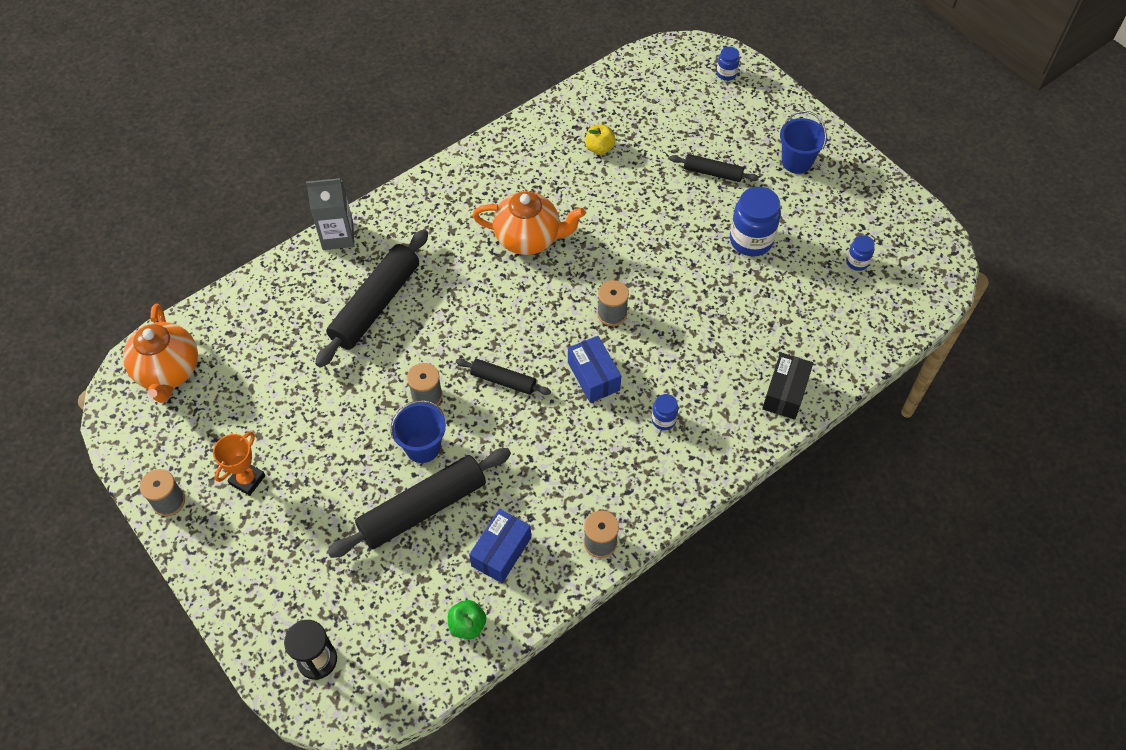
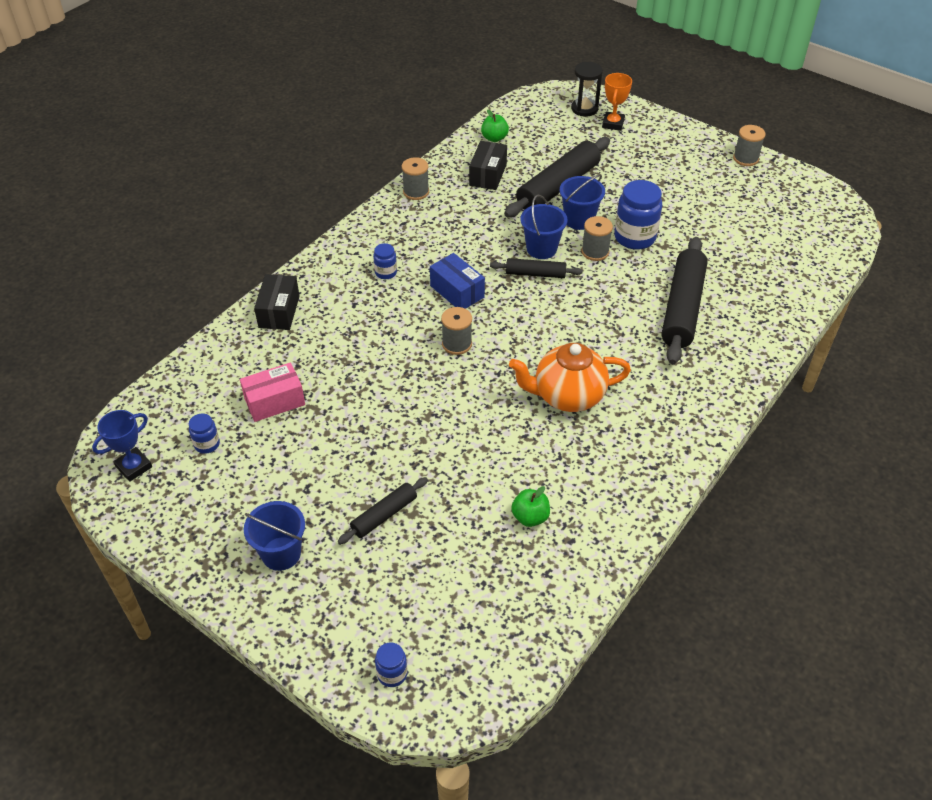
camera: 165 degrees right, 10 degrees down
orange teapot [123,304,198,403] -> none
orange trophy [213,432,265,496] -> orange trophy moved to [602,73,632,131]
grey carton [306,178,354,250] -> none
blue box [469,509,531,583] -> black box [469,141,507,190]
yellow apple [585,125,616,155] -> green apple [511,486,550,527]
black rolling pin [669,154,759,182] -> black rolling pin turned 45 degrees counterclockwise [338,477,428,544]
blue jar [730,187,781,257] -> blue jar moved to [614,180,663,250]
none -> blue trophy [92,410,152,482]
none -> pink box [240,362,305,422]
none -> blue bucket [520,195,568,259]

